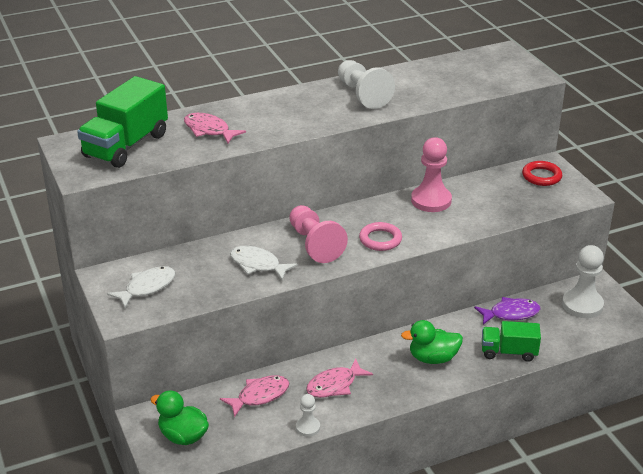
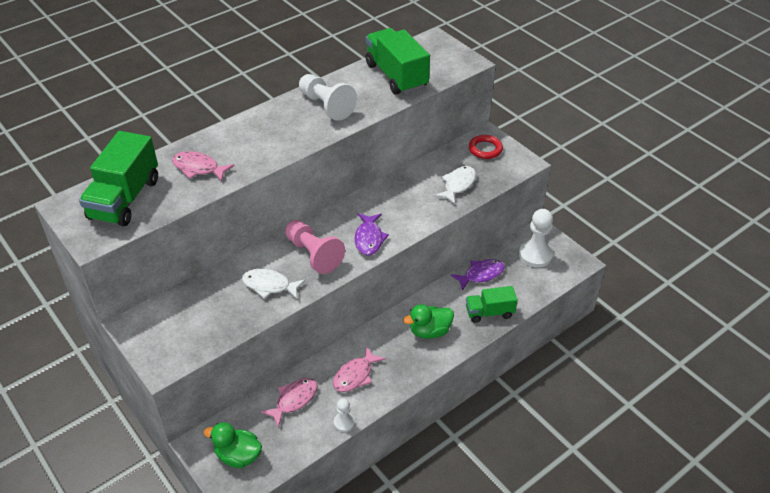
camera: 15 degrees left, 10 degrees up
white fish [107,266,175,308] -> white fish moved to [434,166,476,204]
pink ring [359,222,402,251] -> purple fish [355,213,389,256]
pink pawn [411,137,452,212] -> none
none -> green truck [365,28,430,95]

